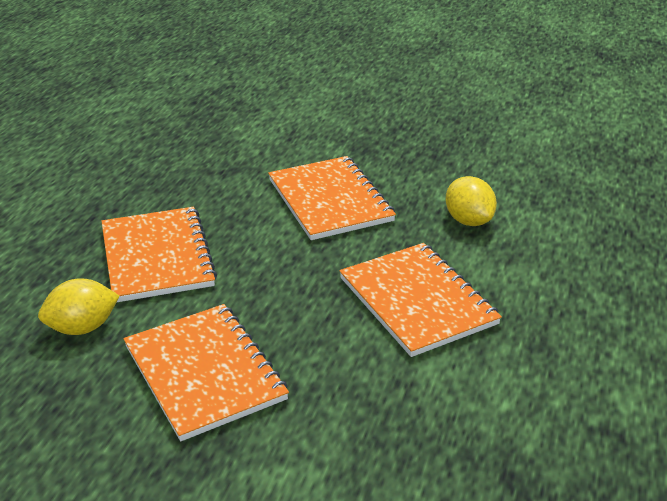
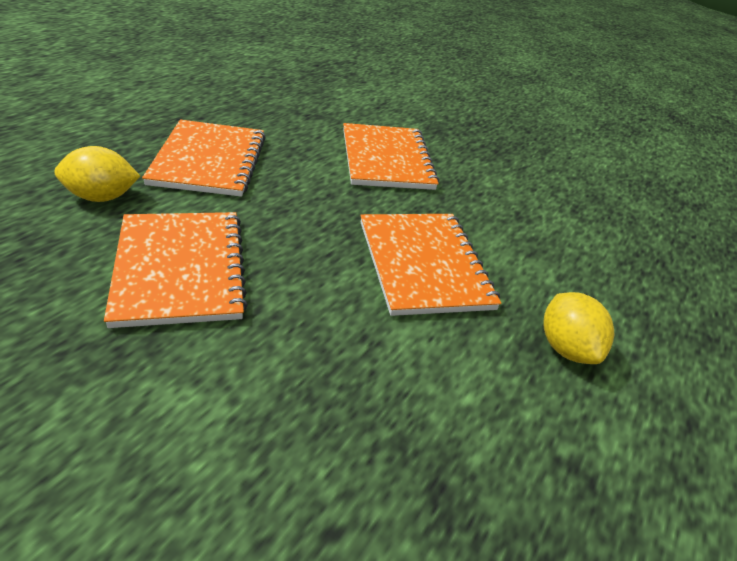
camera: 10 degrees right, 5 degrees up
yellow lemon [445,176,497,226] -> yellow lemon moved to [543,292,614,364]

